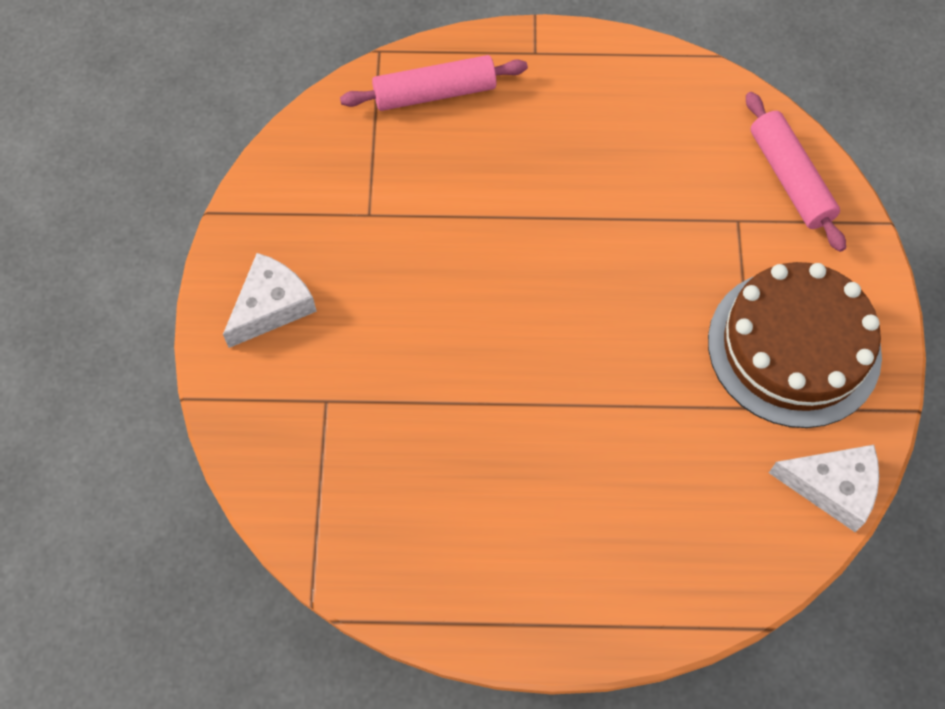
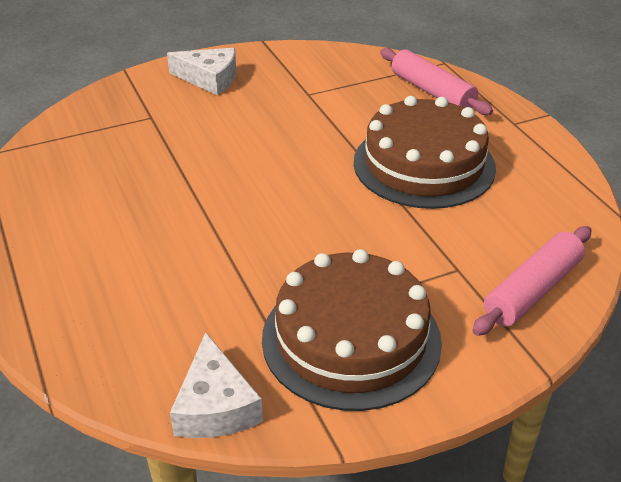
camera: 65 degrees right, 25 degrees down
none -> brown cake [354,96,496,209]

